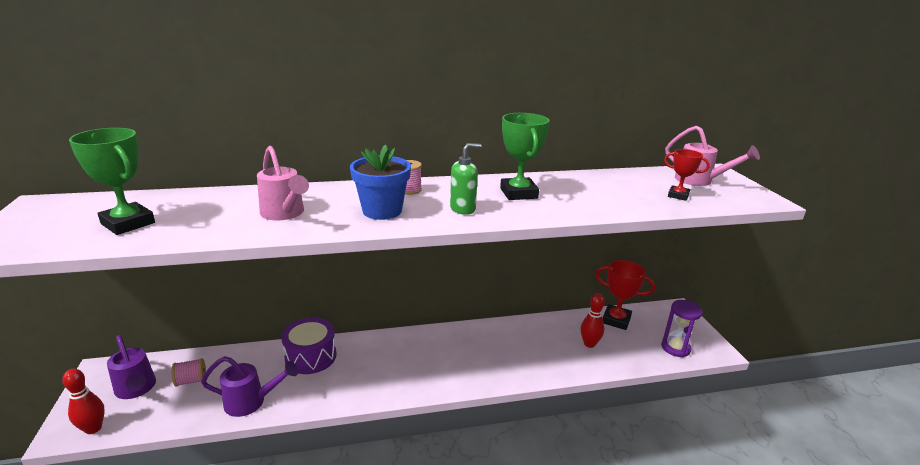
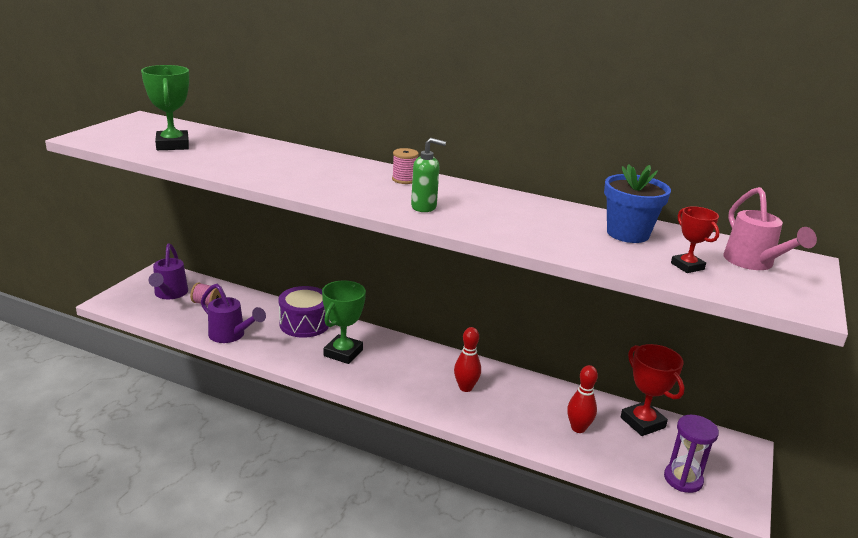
camera: 35 degrees right, 0 degrees up
red bowling pin [62,369,105,434] -> red bowling pin moved to [454,327,481,392]
pink watering can [257,146,309,220] -> none
blue flower pot [350,145,411,220] -> blue flower pot moved to [604,164,671,243]
green trophy [500,113,549,200] -> green trophy moved to [322,280,366,364]

